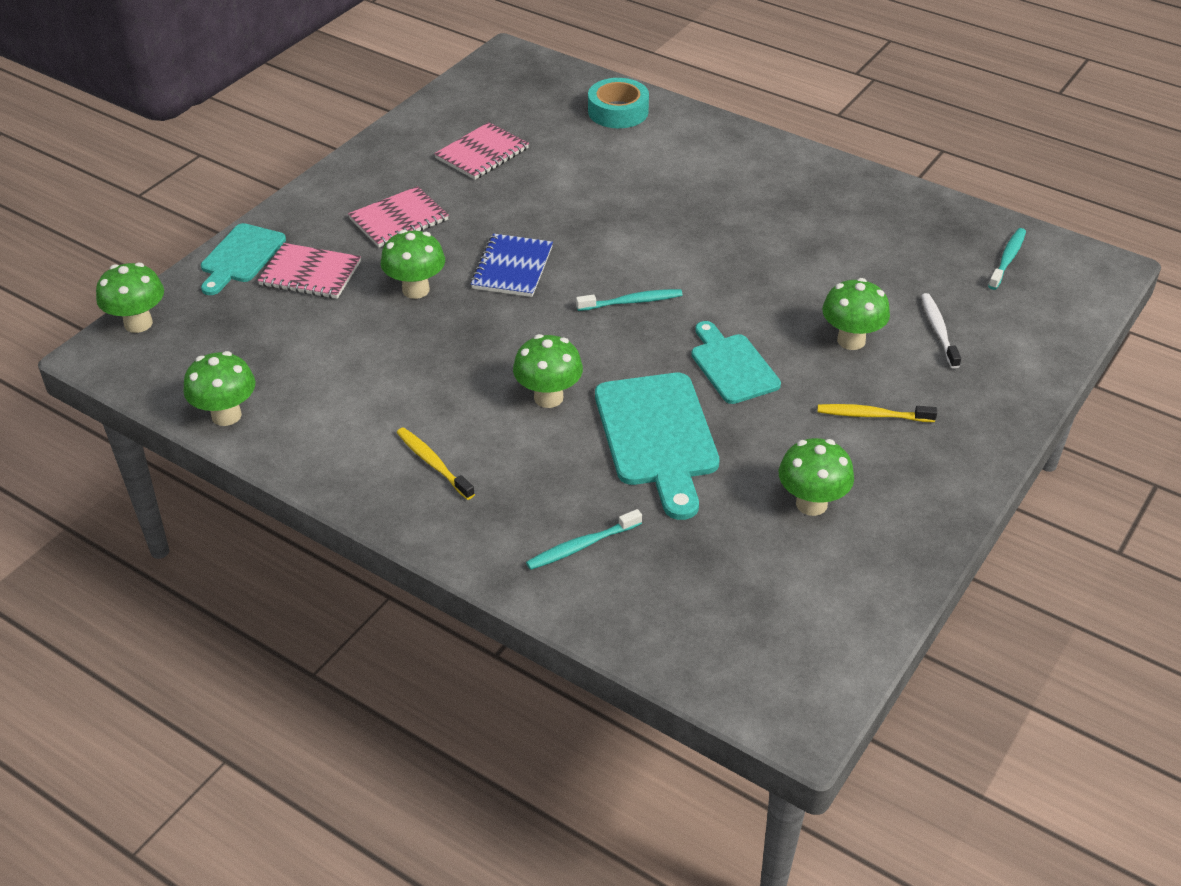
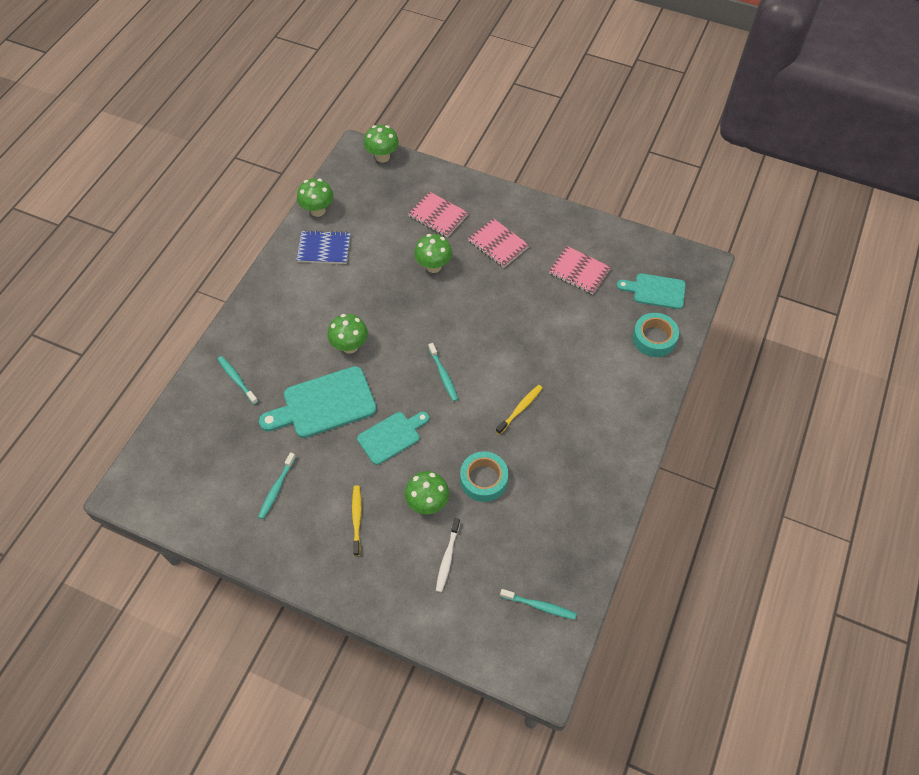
camera: 80 degrees right, 15 degrees up
turquoise cutting board [201,223,286,295] -> turquoise cutting board moved to [617,273,686,309]
pink notebook [258,243,361,299] -> pink notebook turned 60 degrees counterclockwise [408,191,468,237]
yellow toothbrush [396,427,475,500] -> yellow toothbrush moved to [496,385,543,435]
blue notebook [470,234,553,297] -> blue notebook moved to [296,230,351,264]
green mushroom [779,438,854,516] -> turquoise toothbrush [258,452,296,519]
white toothbrush [921,293,961,369] -> white toothbrush turned 120 degrees clockwise [436,518,460,592]
none -> turquoise tape [460,451,508,502]

